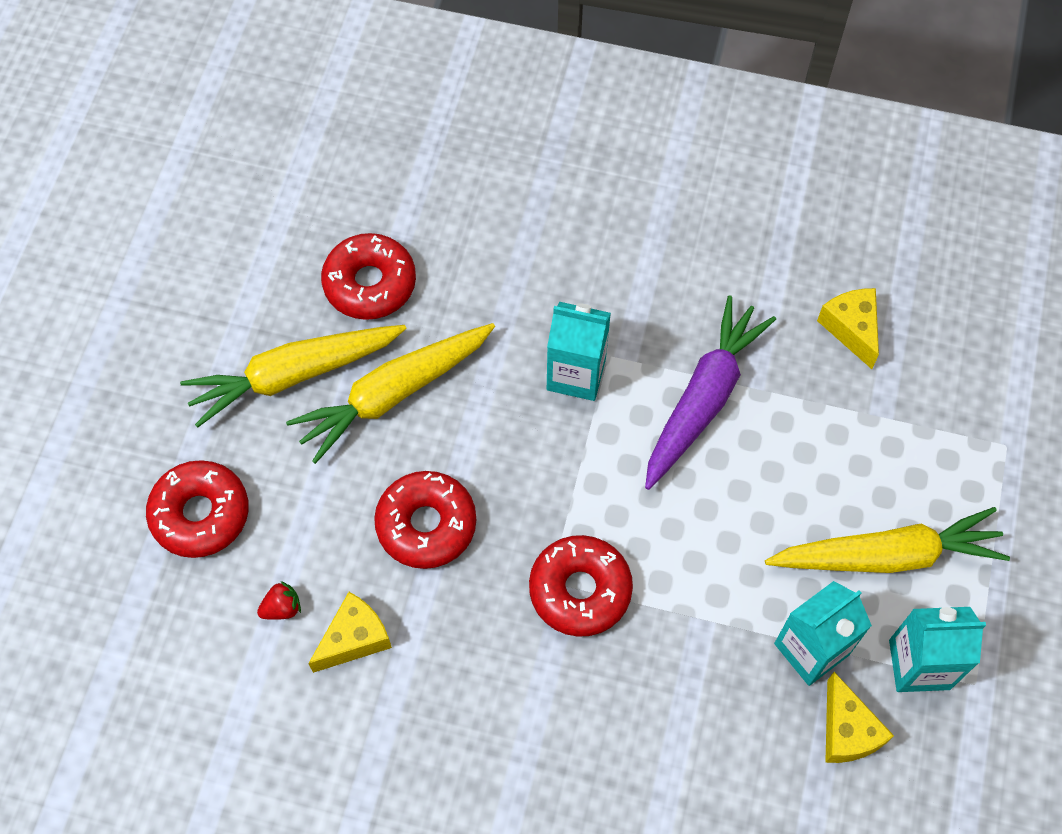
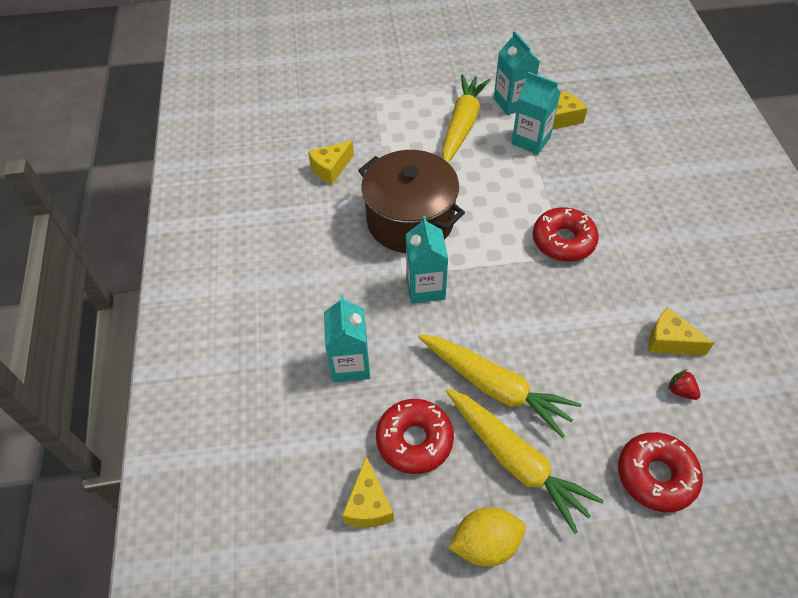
camera: 110 degrees left, 10 degrees down
red donut [374,471,476,569] -> none
purple carrot [645,295,776,490] -> brown pot [358,150,465,253]
yellow carrot [765,507,1010,573] -> yellow carrot turned 45 degrees clockwise [442,74,491,163]
none -> turquoise carton [324,295,370,382]
none -> yellow cheese [342,456,394,528]
none -> yellow lemon [449,507,526,567]

